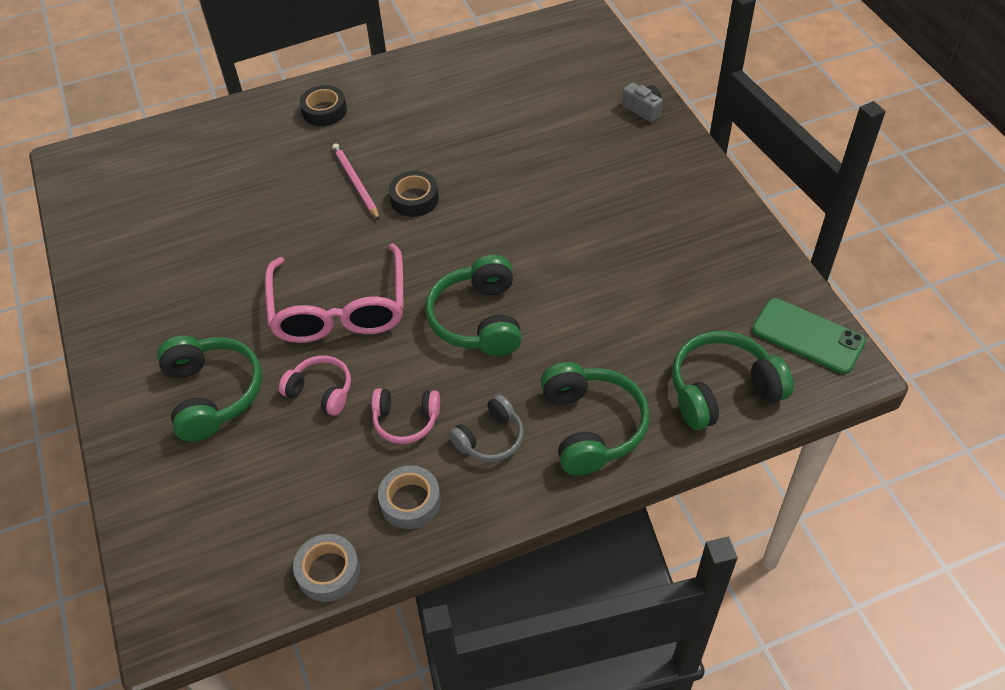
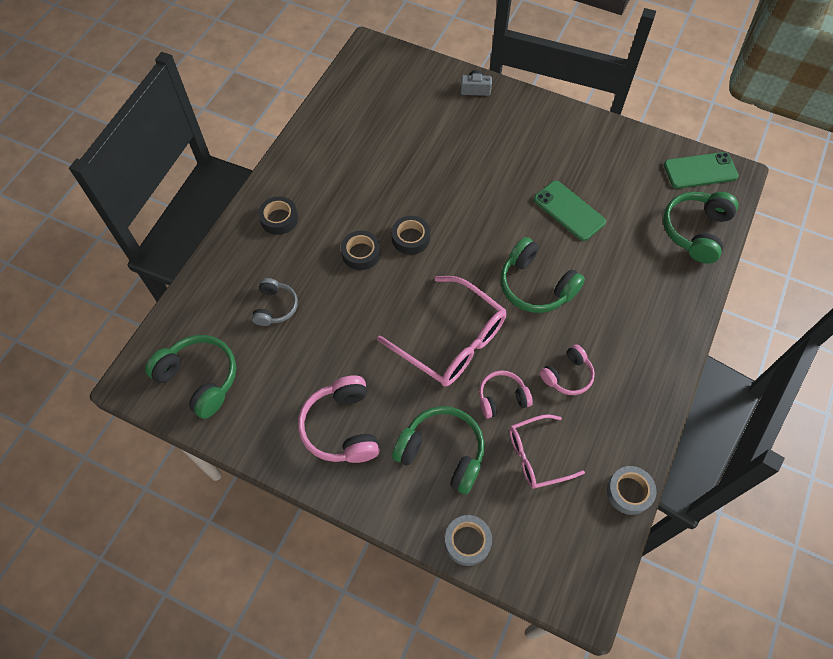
camera: 45 degrees left, 10 degrees up
pink pencil [332,143,380,220] -> black tape [341,231,380,270]
grey tape [378,465,441,529] -> grey tape moved to [444,515,492,566]
grey headphones [449,394,524,462] -> grey headphones moved to [252,278,298,326]
green headphones [541,362,650,475] -> green headphones moved to [145,335,236,419]
none -> pink headphones [298,375,380,463]
none -> pink glasses [509,415,585,489]
none -> green phone [534,181,606,241]

